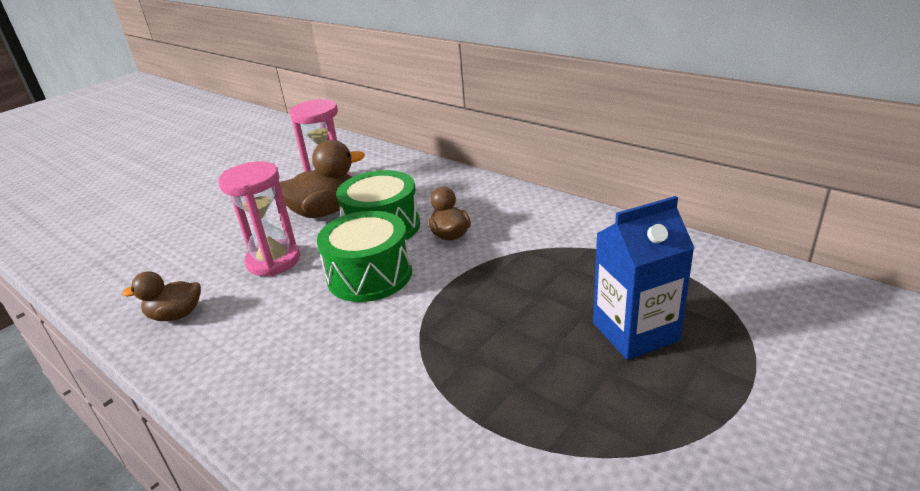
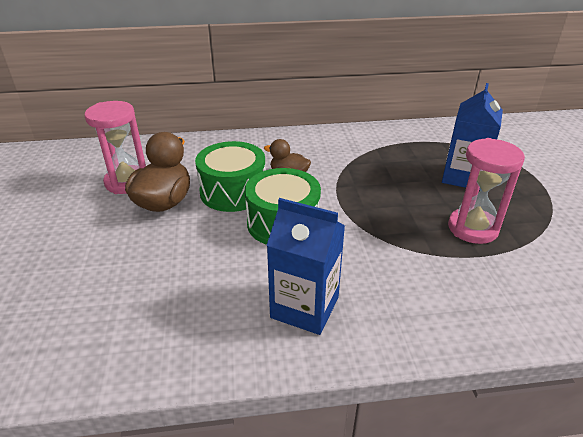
camera: 50 degrees left, 5 degrees up
brown duck [122,271,201,321] -> none
pink hourglass [218,162,300,276] -> pink hourglass moved to [448,138,525,244]
none -> blue carton [266,198,345,335]

